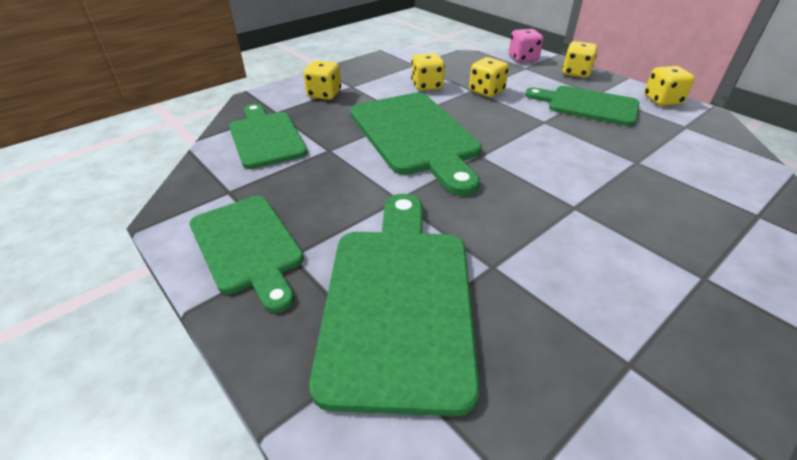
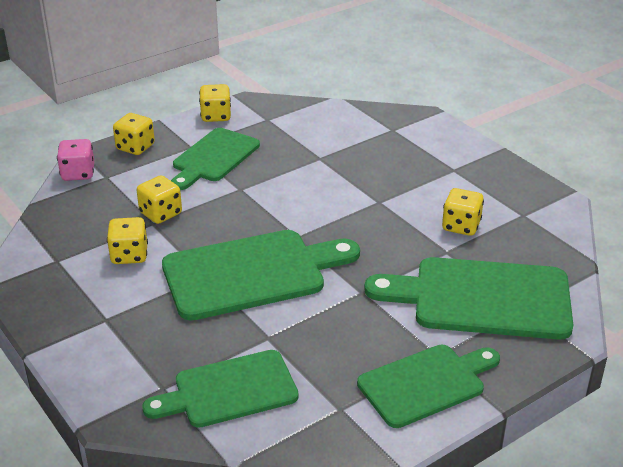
camera: 85 degrees left, 5 degrees down
yellow dice [303,60,341,100] -> yellow dice moved to [442,188,484,236]

